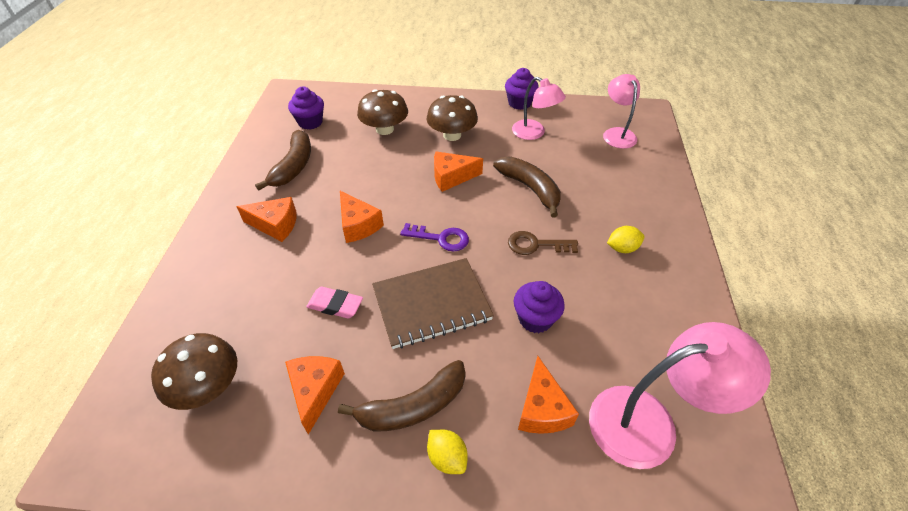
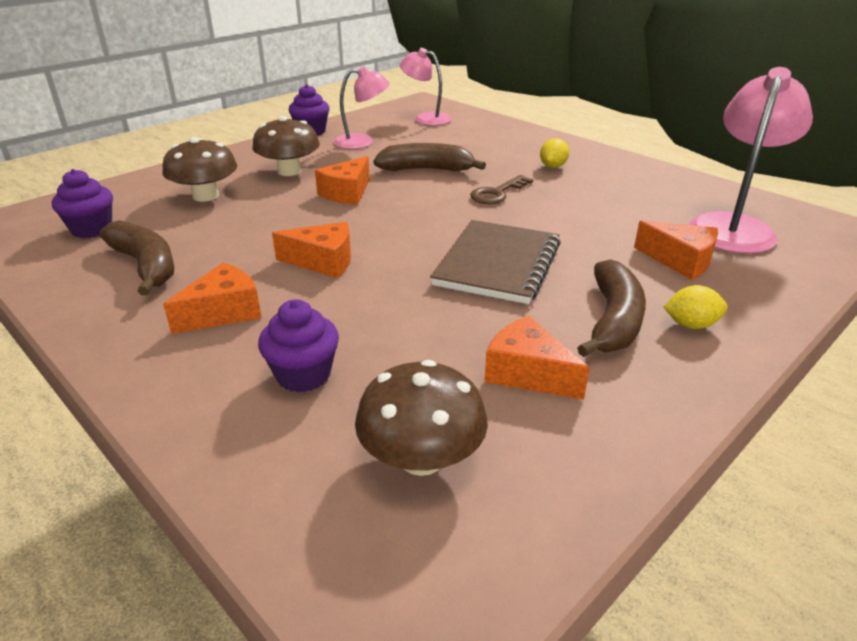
camera: 50 degrees left, 15 degrees down
pink eraser [306,287,363,318] -> none
purple key [400,223,469,252] -> none
purple cupcake [514,281,565,333] -> purple cupcake moved to [258,300,339,393]

